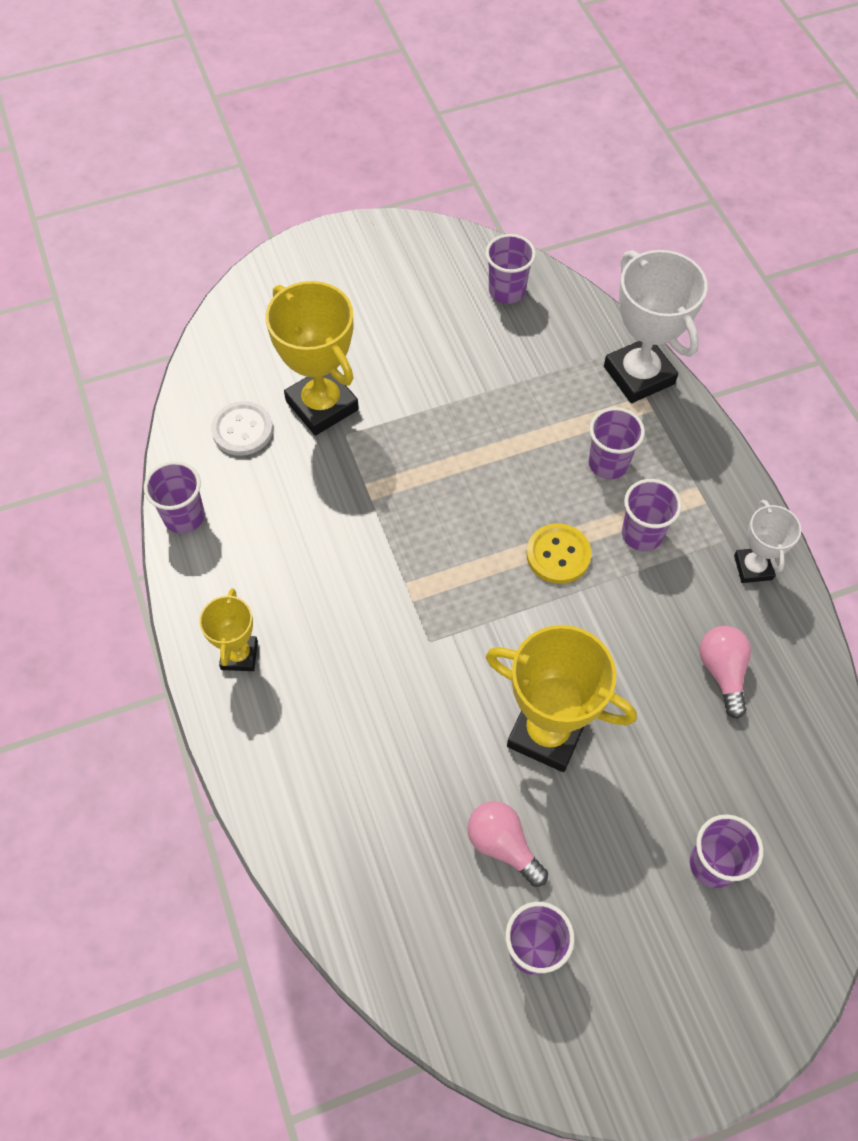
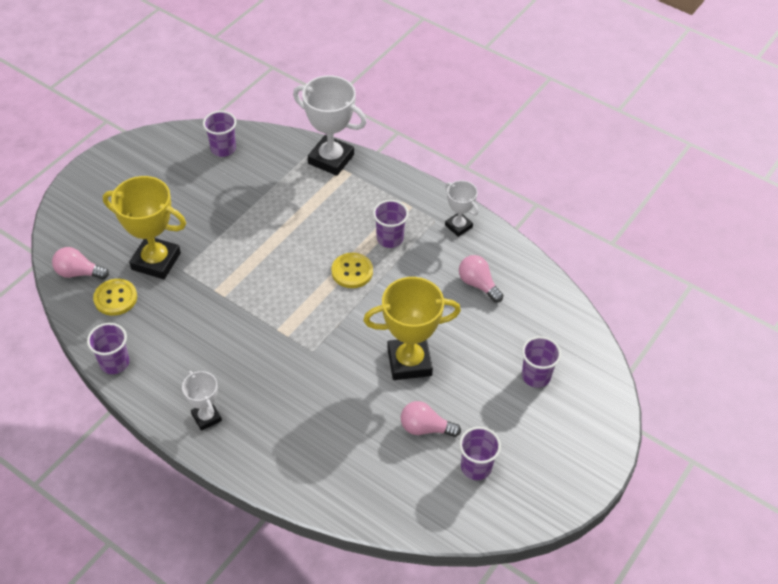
camera: 35 degrees left, 10 degrees down
yellow trophy [199,588,258,671] -> white trophy [182,371,222,431]
white button [211,401,273,456] -> yellow button [93,279,137,316]
purple cup [589,407,645,479] -> none
none -> pink light bulb [52,247,109,279]

